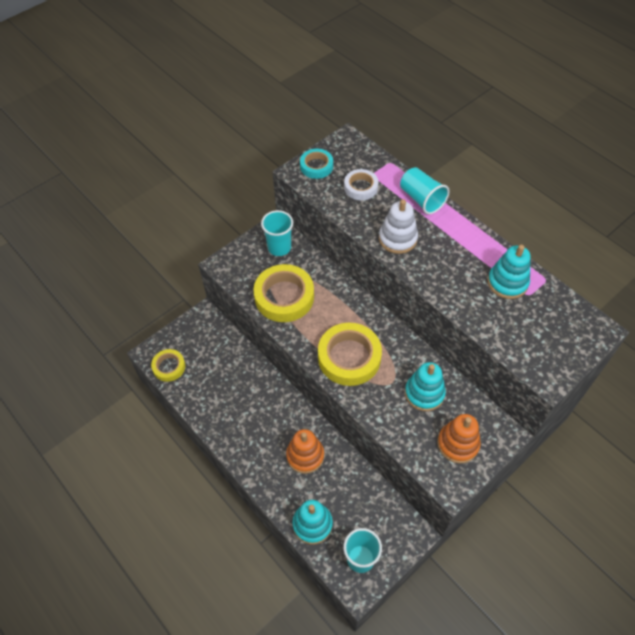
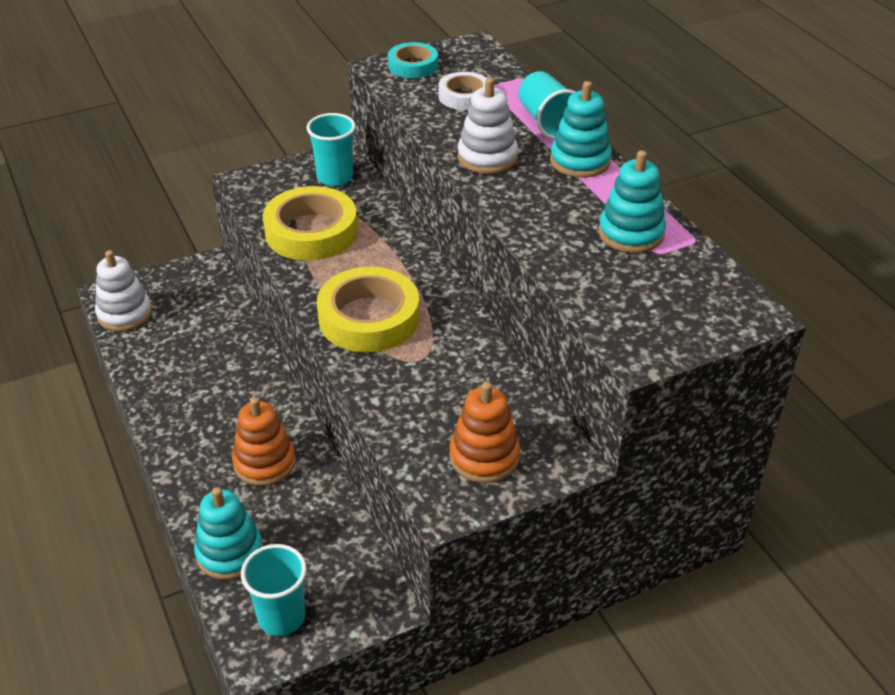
camera: 15 degrees right, 15 degrees down
yellow tape [151,349,185,382] -> white stacking toy [95,250,152,331]
turquoise stacking toy [405,362,446,411] -> turquoise stacking toy moved to [550,81,612,178]

